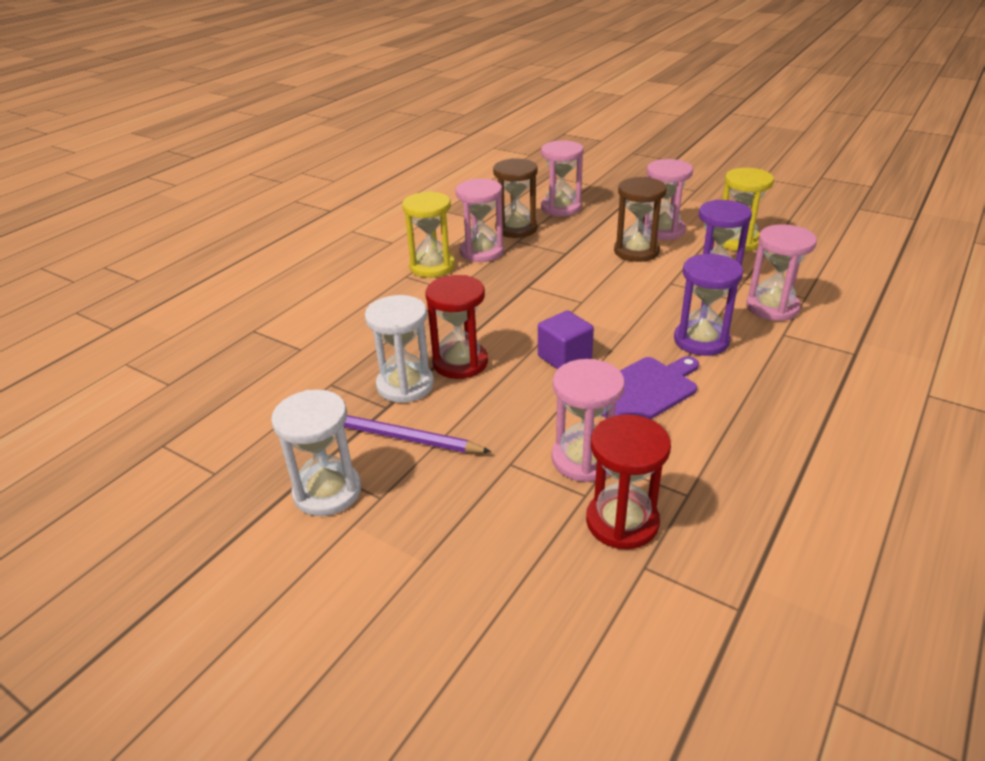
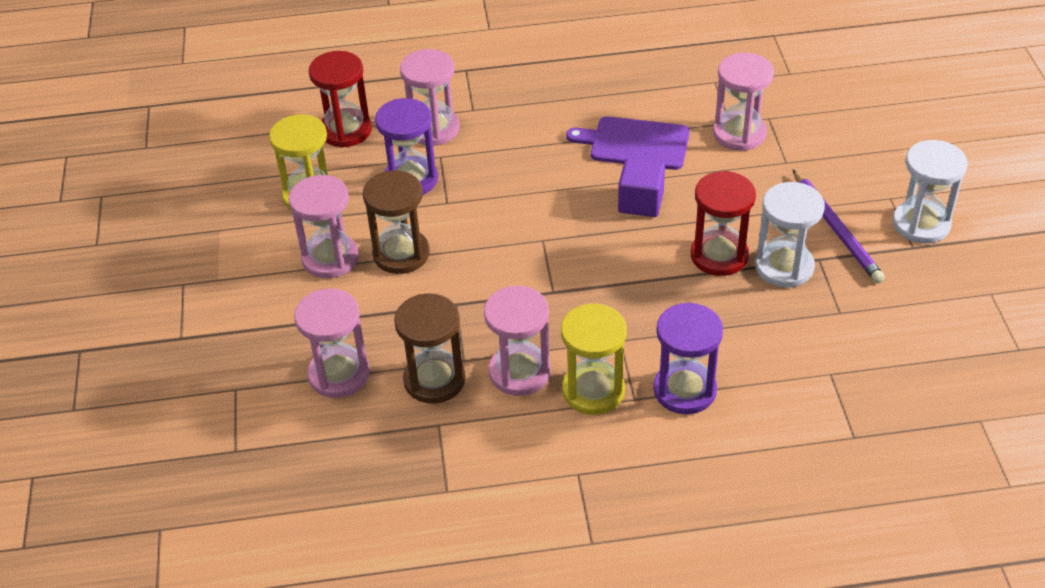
camera: 130 degrees left, 10 degrees up
red hourglass [586,414,671,549] -> red hourglass moved to [309,51,372,148]
purple hourglass [674,253,743,356] -> purple hourglass moved to [653,302,723,414]

